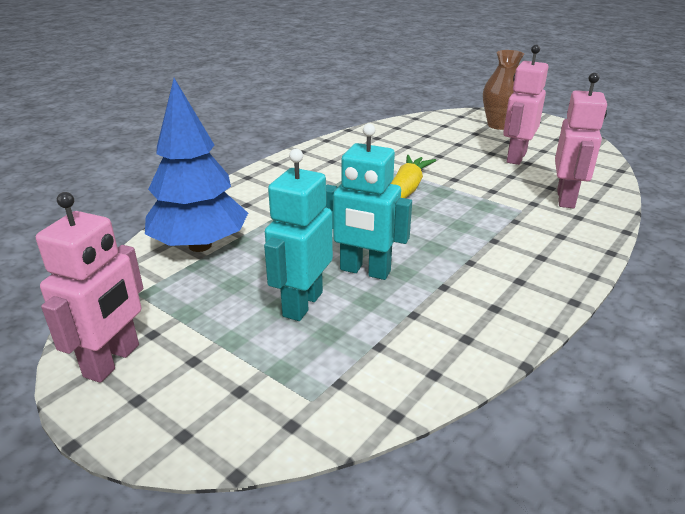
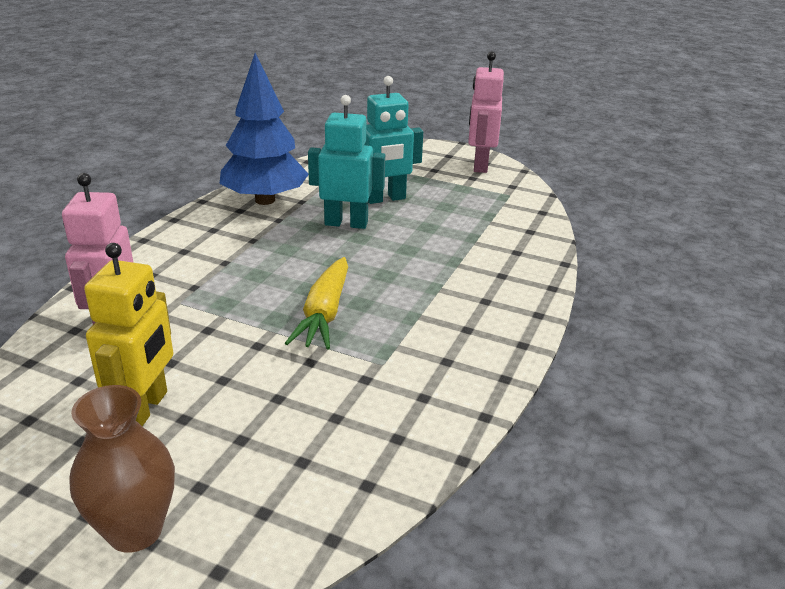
camera: 165 degrees right, 0 degrees up
blue tree [145,78,248,252] -> blue tree moved to [220,53,309,205]
turquoise robot [264,149,333,321] -> turquoise robot turned 60 degrees clockwise [365,76,423,204]
pink robot [503,45,548,165] -> yellow robot [84,243,173,426]

